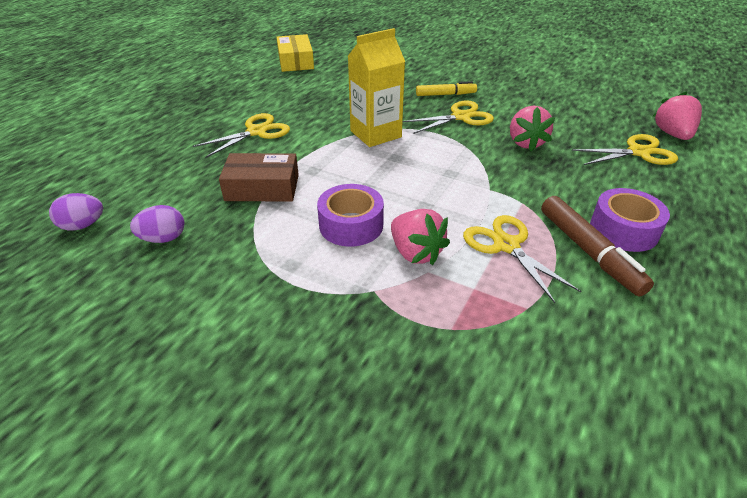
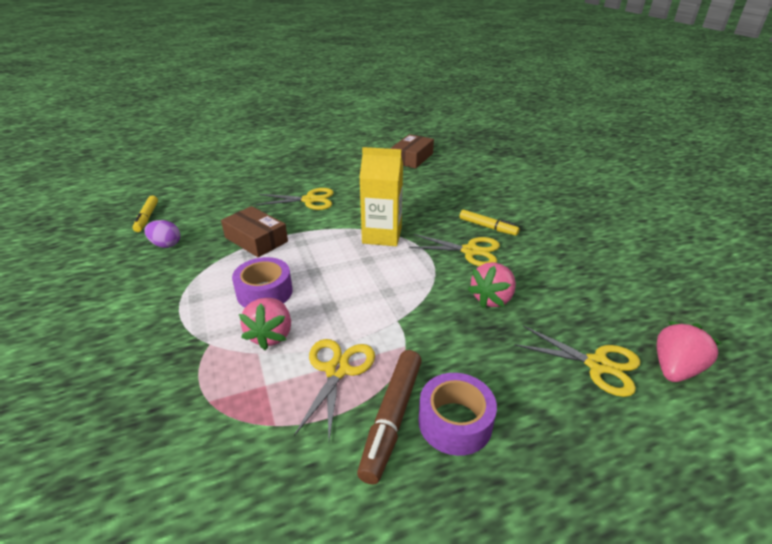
camera: 40 degrees right, 5 degrees down
purple egg [49,193,103,230] -> yellow marker [132,196,158,232]
yellow box [276,34,314,72] -> brown box [391,134,434,168]

